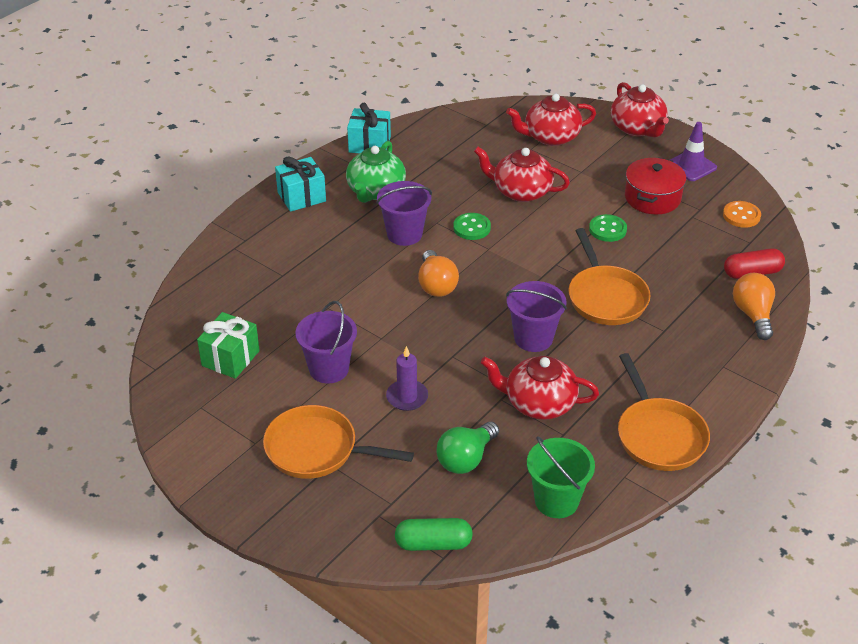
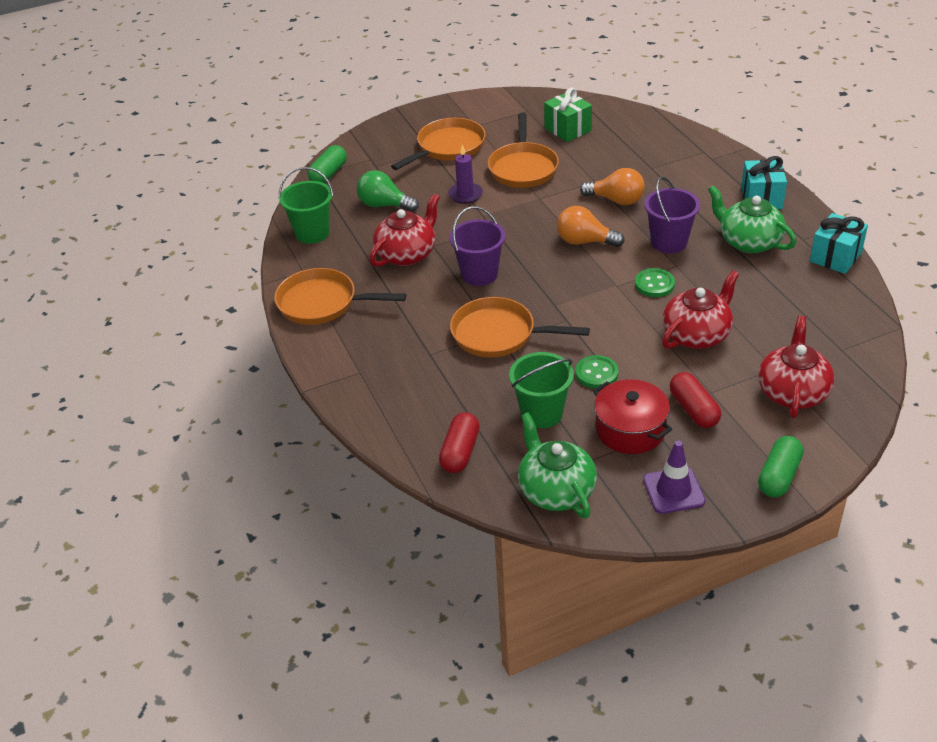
camera: 120 degrees right, 0 degrees up
purple bucket [296,301,357,384] -> orange pan [488,113,559,188]
green light bulb [436,422,499,474] -> green light bulb turned 45 degrees counterclockwise [357,170,419,212]
red teapot [611,82,669,137] -> green capsule [758,436,804,497]
orange button [723,201,761,228] -> green teapot [518,412,597,518]
orange light bulb [733,273,775,340] -> orange light bulb moved to [580,168,645,205]
none -> green bucket [509,352,574,428]
none -> red capsule [670,372,721,428]

